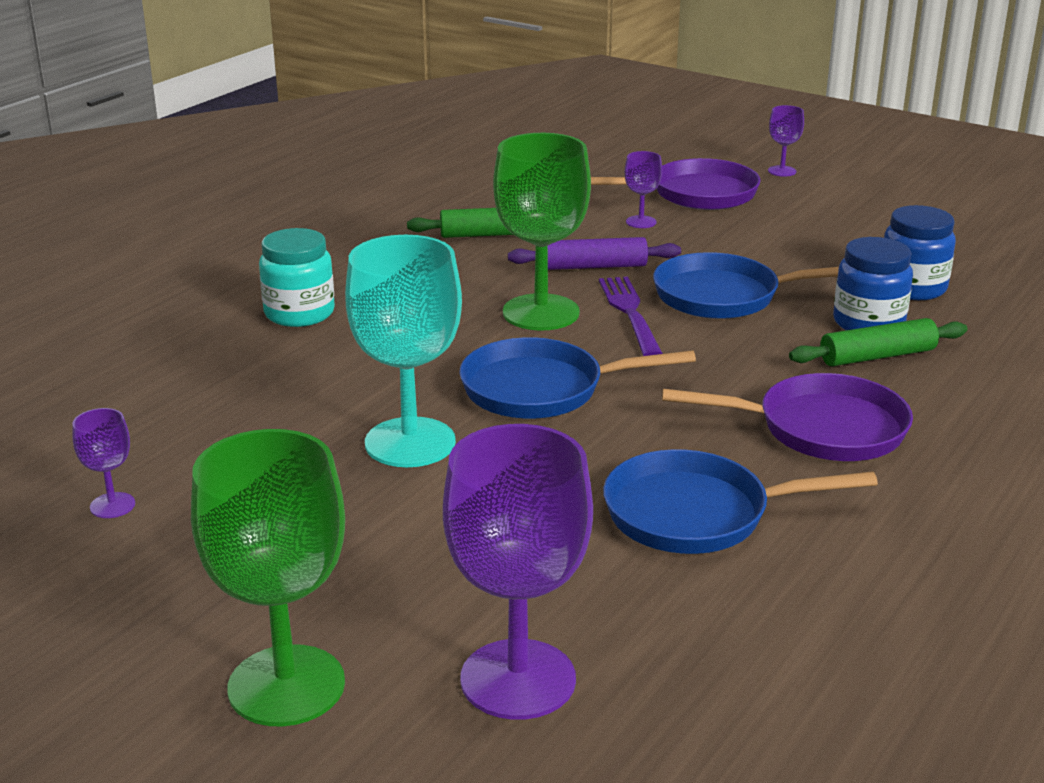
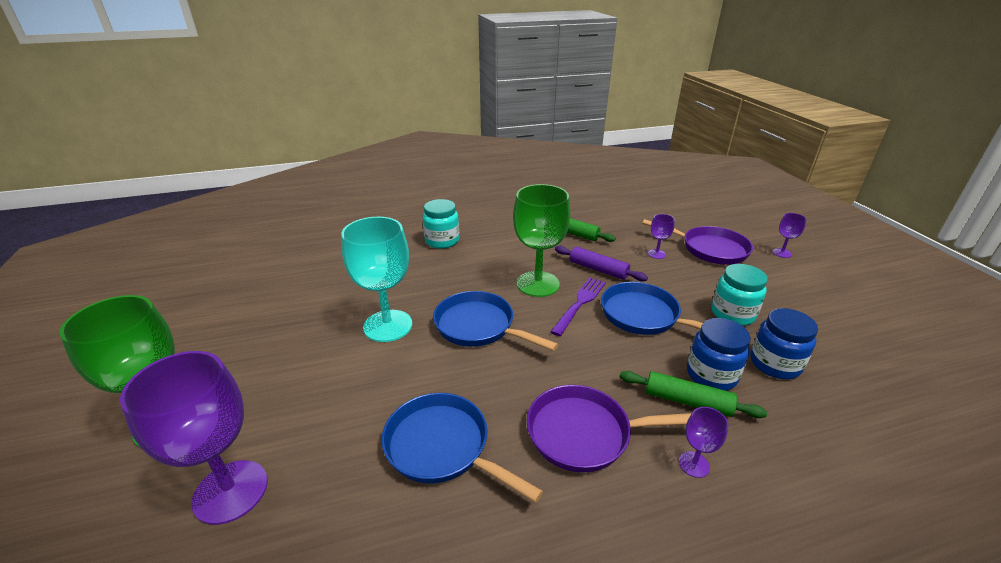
camera: 40 degrees right, 5 degrees up
purple goblet [72,408,135,518] -> purple goblet moved to [679,407,728,478]
purple pan [662,373,913,461] -> purple pan turned 135 degrees clockwise [527,385,692,473]
none -> turquoise jar [711,264,768,326]

